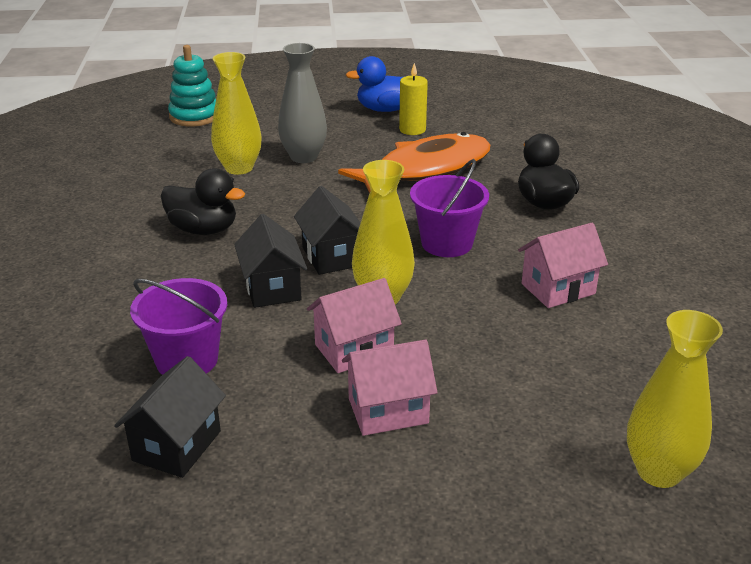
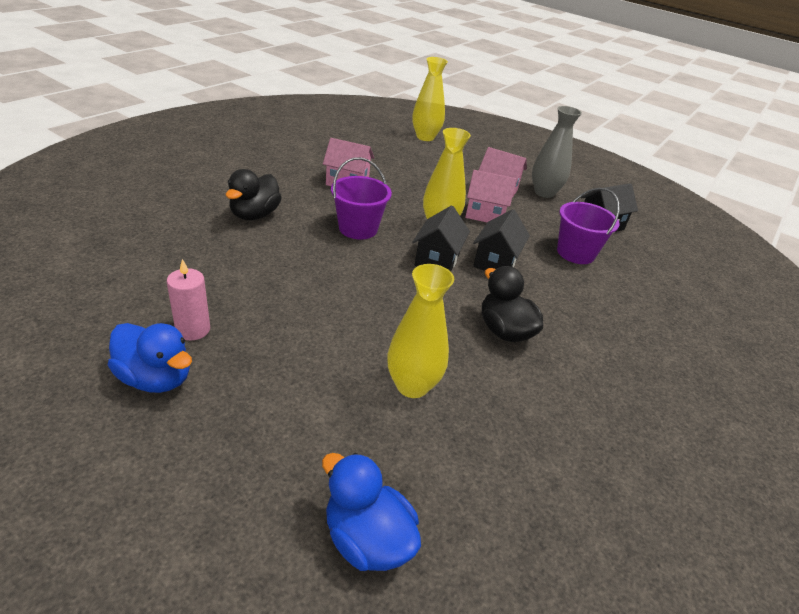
camera: 145 degrees left, 5 degrees up
turquoise stacking toy [168,45,216,127] -> blue duck [322,453,421,571]
grey vase [278,43,327,163] -> grey vase moved to [532,106,582,198]
orange fish [338,132,491,193] -> none
yellow candle [399,63,428,135] -> pink candle [167,259,210,340]

